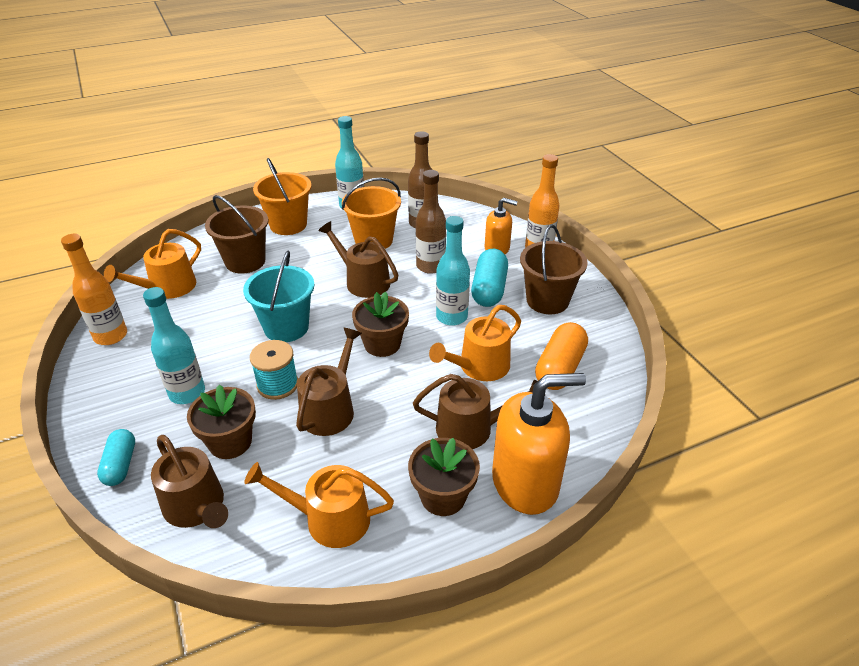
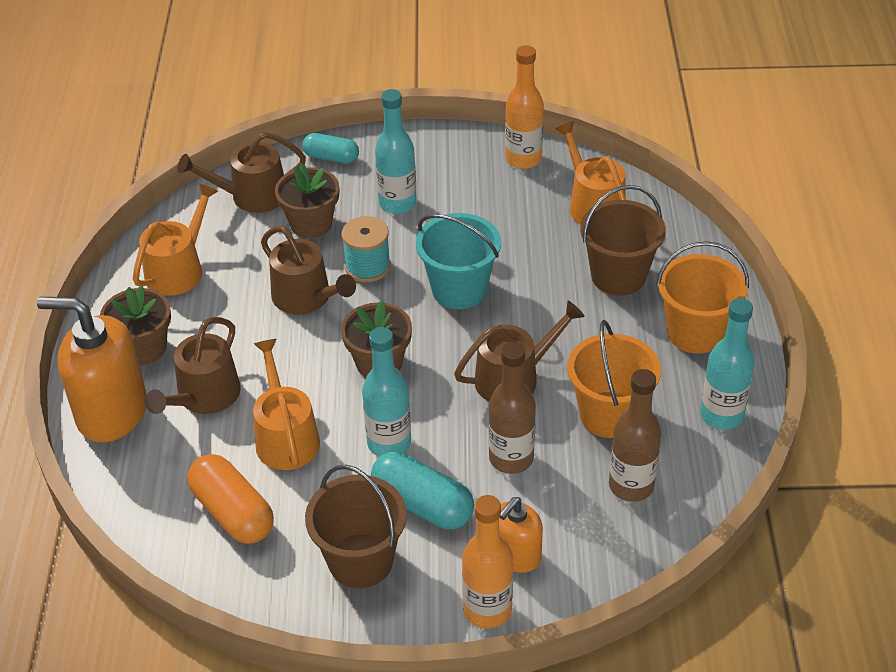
camera: 115 degrees right, 5 degrees up
orange soap dispenser [492,373,586,515] -> orange soap dispenser turned 90 degrees clockwise [37,297,147,442]

